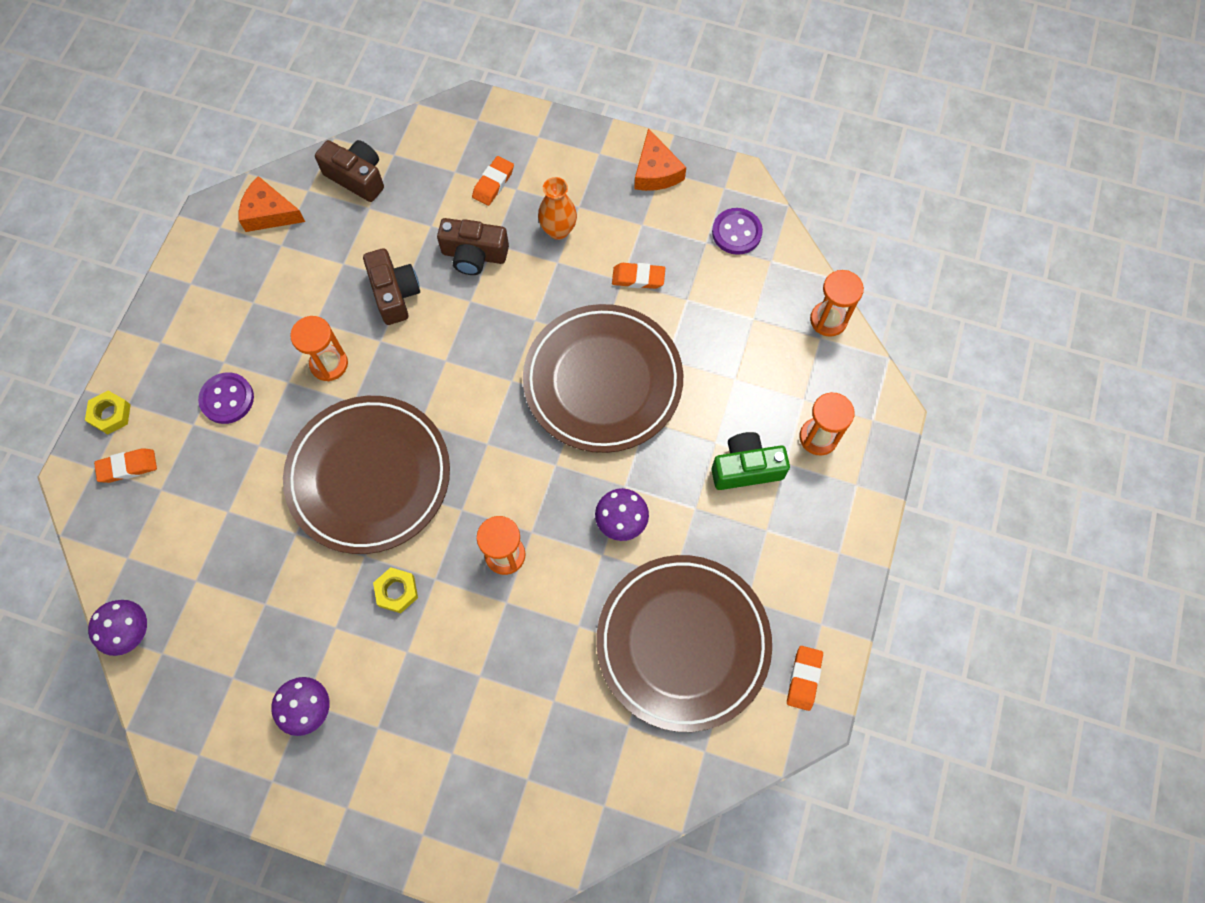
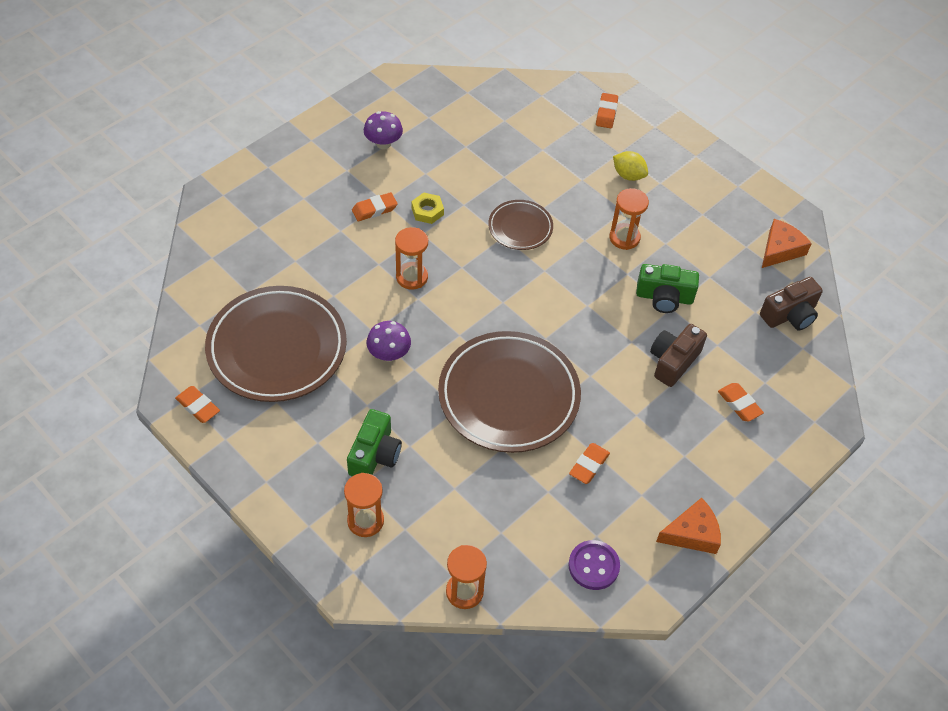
camera: 115 degrees right, 15 degrees down
yellow nut [85,391,131,434] -> none
purple mushroom [88,600,147,656] -> none
purple button [198,372,254,424] -> yellow lemon [613,151,648,181]
brown plate [283,396,450,554] -> brown plate [488,200,553,250], size x0.50
brown camera [363,248,420,325] -> green camera [636,264,699,313]
orange vase [538,177,577,240] -> none
orange cheese [634,128,686,191] -> orange cheese turned 150 degrees clockwise [656,498,721,554]
none -> orange eraser [352,192,398,221]

